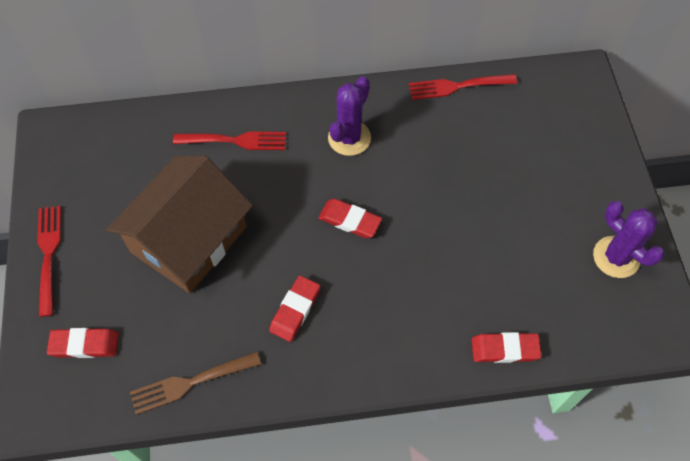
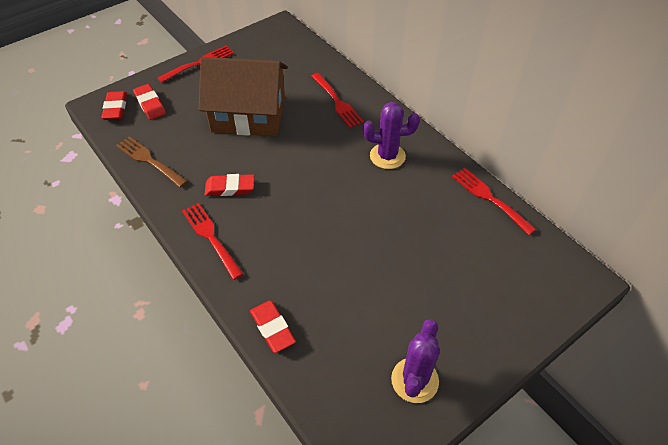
camera: 60 degrees right, 10 degrees down
red eraser [319,199,382,238] -> red eraser moved to [101,91,127,120]
none -> red fork [182,203,243,280]

